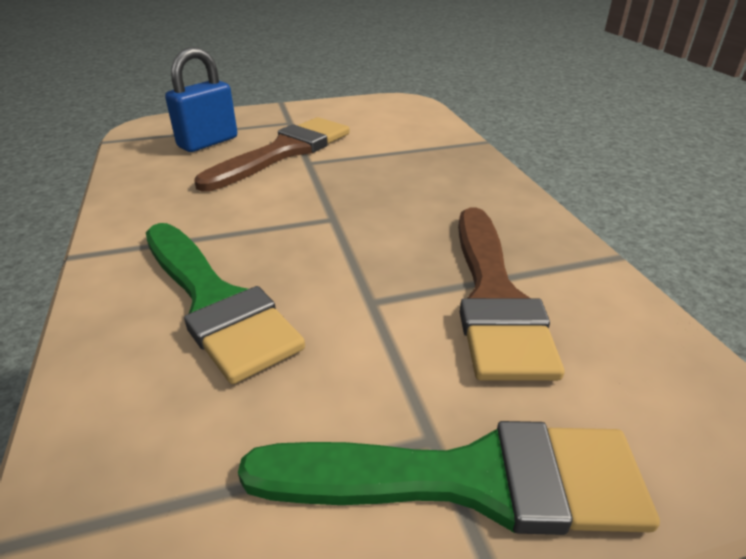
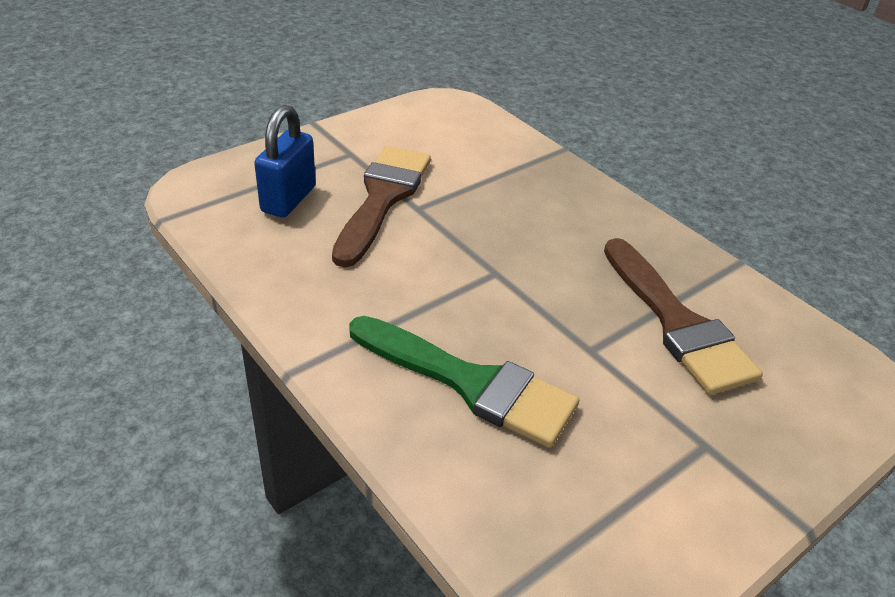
camera: 25 degrees left, 5 degrees up
green brush [238,421,660,535] -> none

